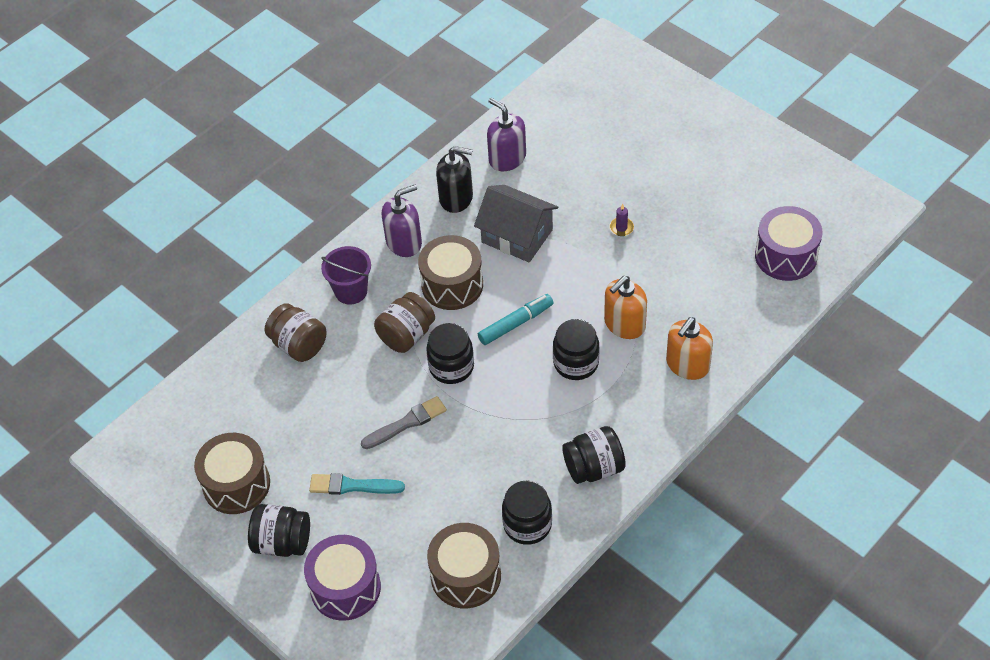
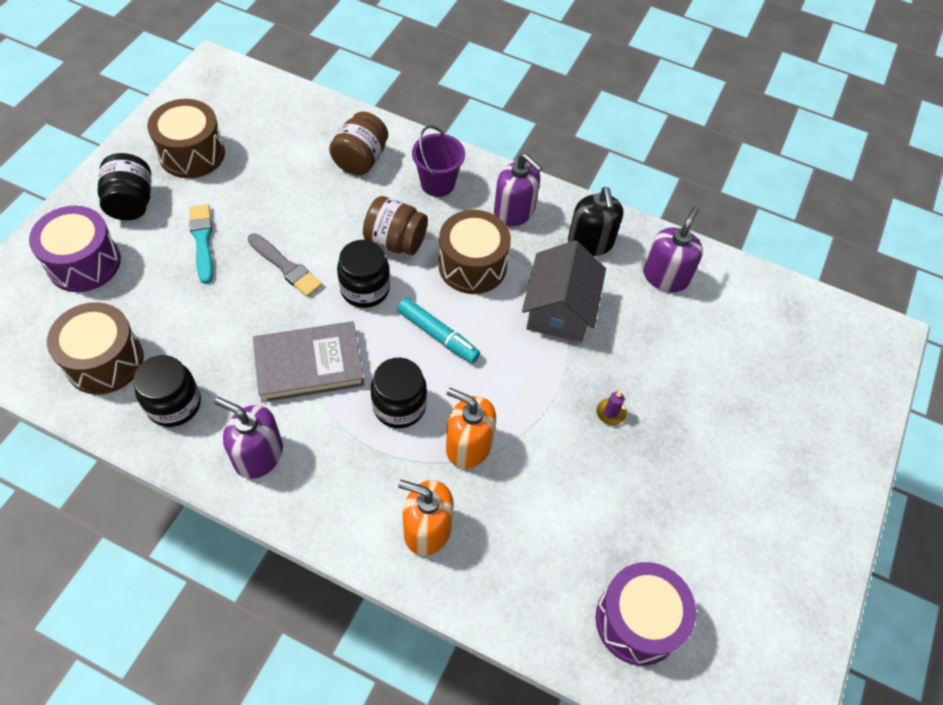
camera: 65 degrees right, 5 degrees up
black jar [562,426,626,484] -> purple soap dispenser [215,397,283,479]
none -> grey book [253,321,364,403]

